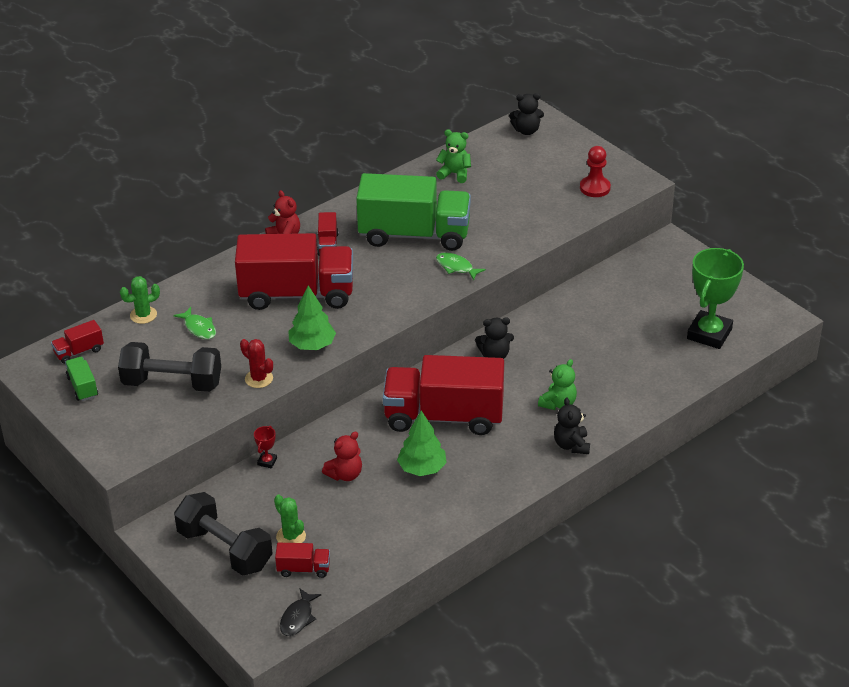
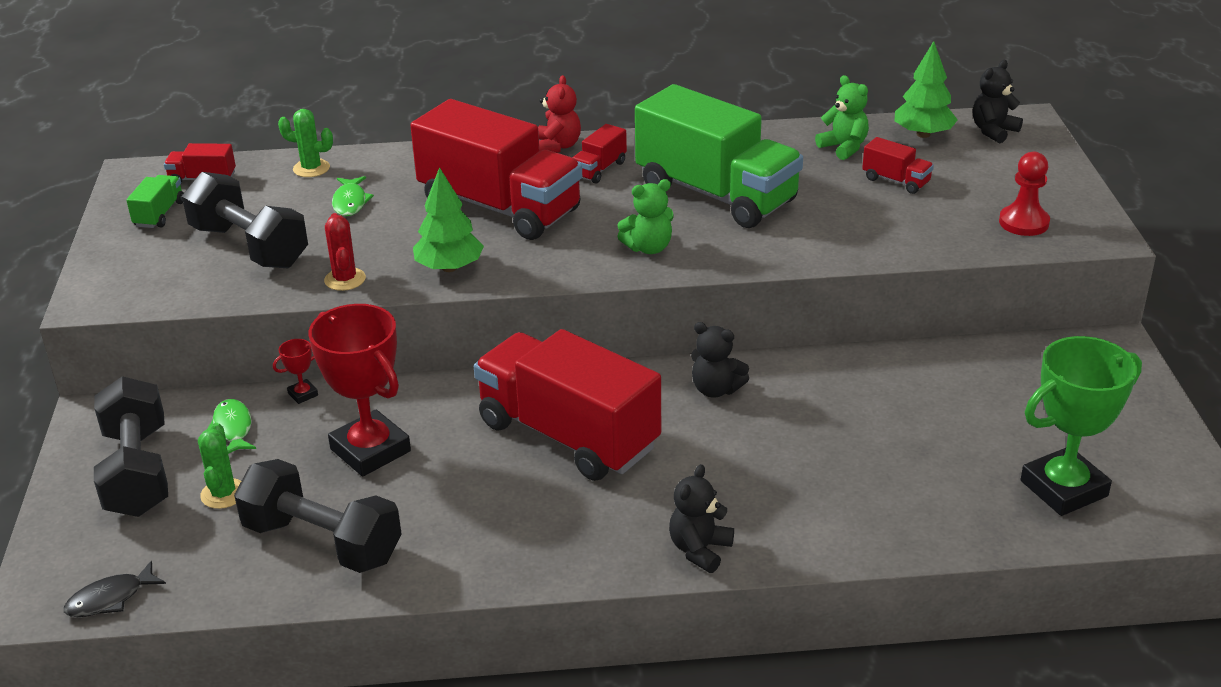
camera: 35 degrees right, 5 degrees down
red truck [275,543,330,578] -> red truck moved to [862,137,934,194]
red teddy bear [322,431,362,481] -> red trophy [309,304,411,477]
green tree [397,410,447,476] -> green tree moved to [895,41,958,138]
green fish [436,252,486,280] -> green fish moved to [207,399,256,454]
black teddy bear [509,93,544,135] -> black teddy bear turned 105 degrees clockwise [973,60,1023,144]
green teddy bear [538,359,577,410] -> green teddy bear moved to [617,179,674,254]
none -> black dumbbell [234,459,402,573]

